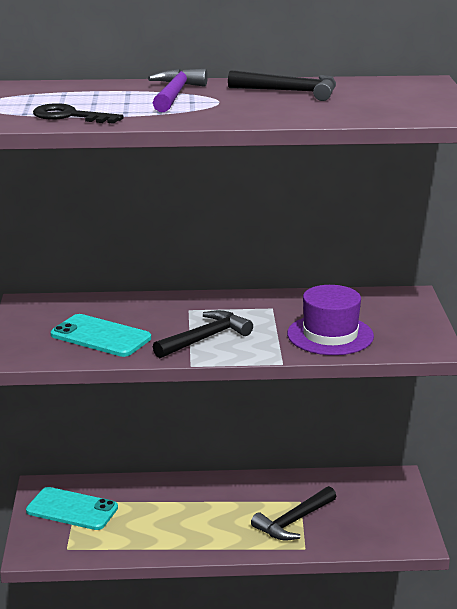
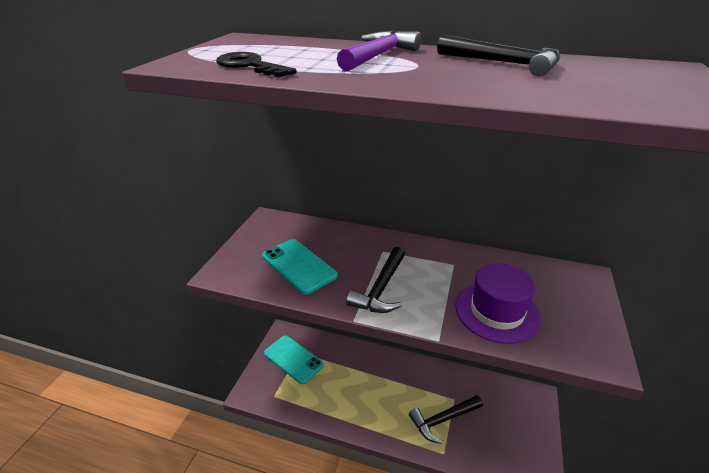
camera: 20 degrees right, 10 degrees up
black hammer [153,310,253,358] -> black hammer turned 135 degrees clockwise [346,247,405,313]

